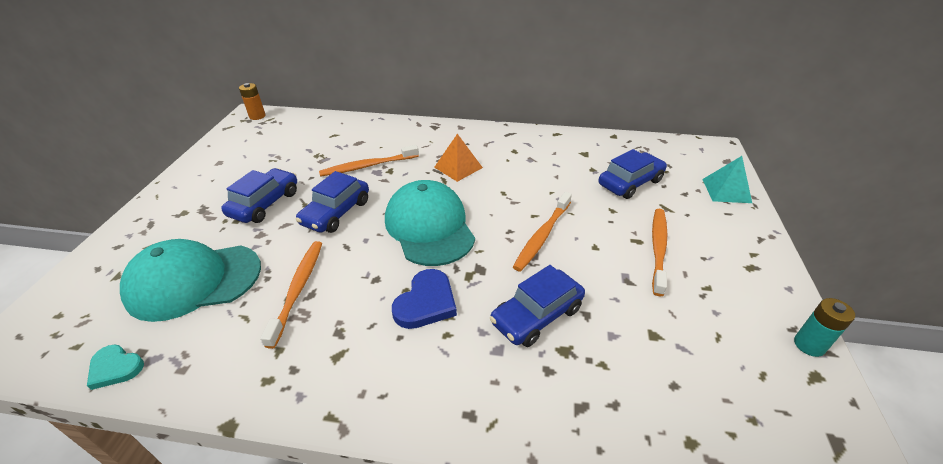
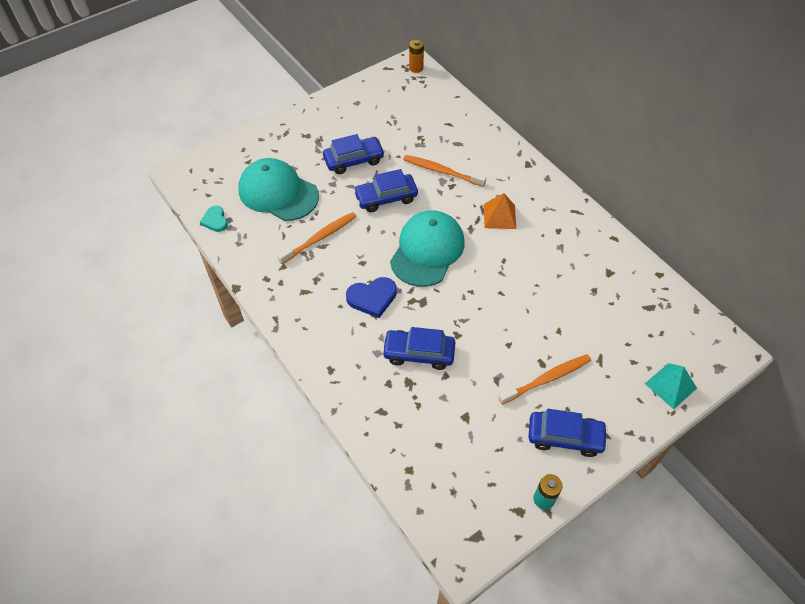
camera: 45 degrees right, 15 degrees up
orange toothbrush [513,192,572,272] -> none
blue car [598,149,667,199] -> blue car moved to [528,409,608,457]

